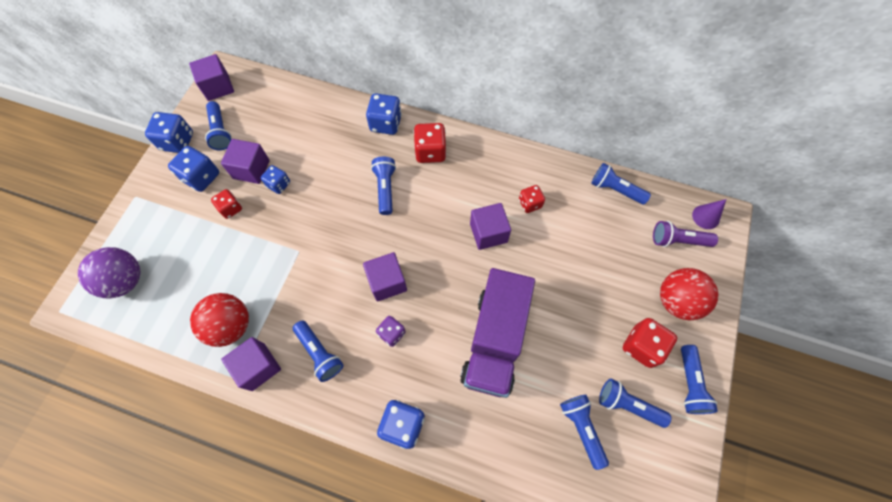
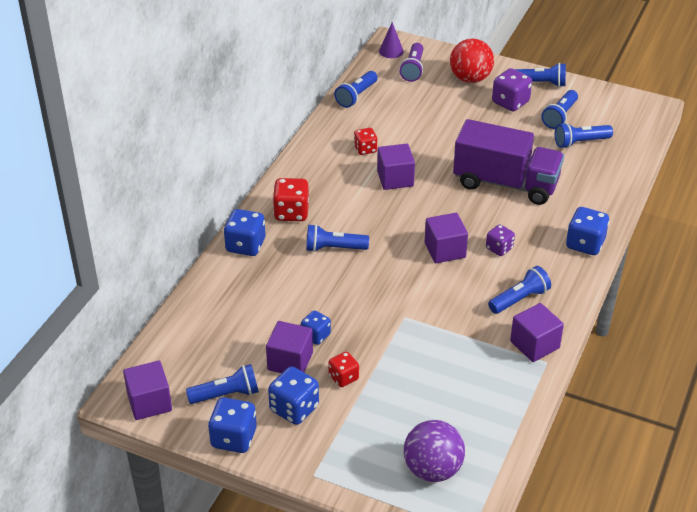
camera: 85 degrees left, 25 degrees down
red ball [190,293,249,347] -> none
red dice [623,318,677,368] -> purple dice [492,68,532,111]

